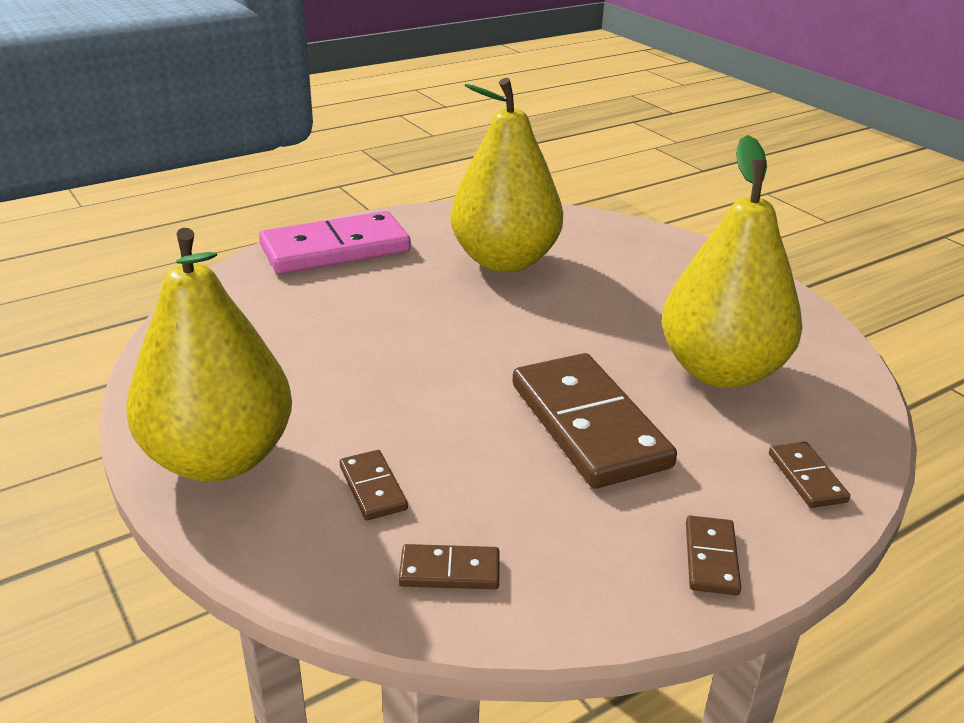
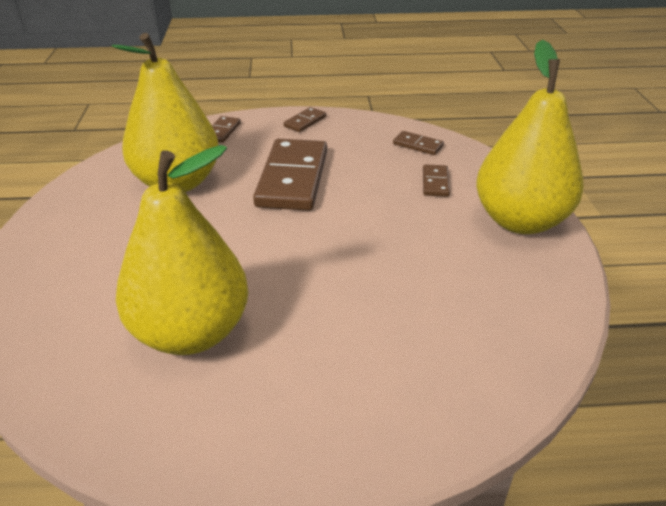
camera: 150 degrees left, 5 degrees up
pink domino [259,211,411,274] -> none

